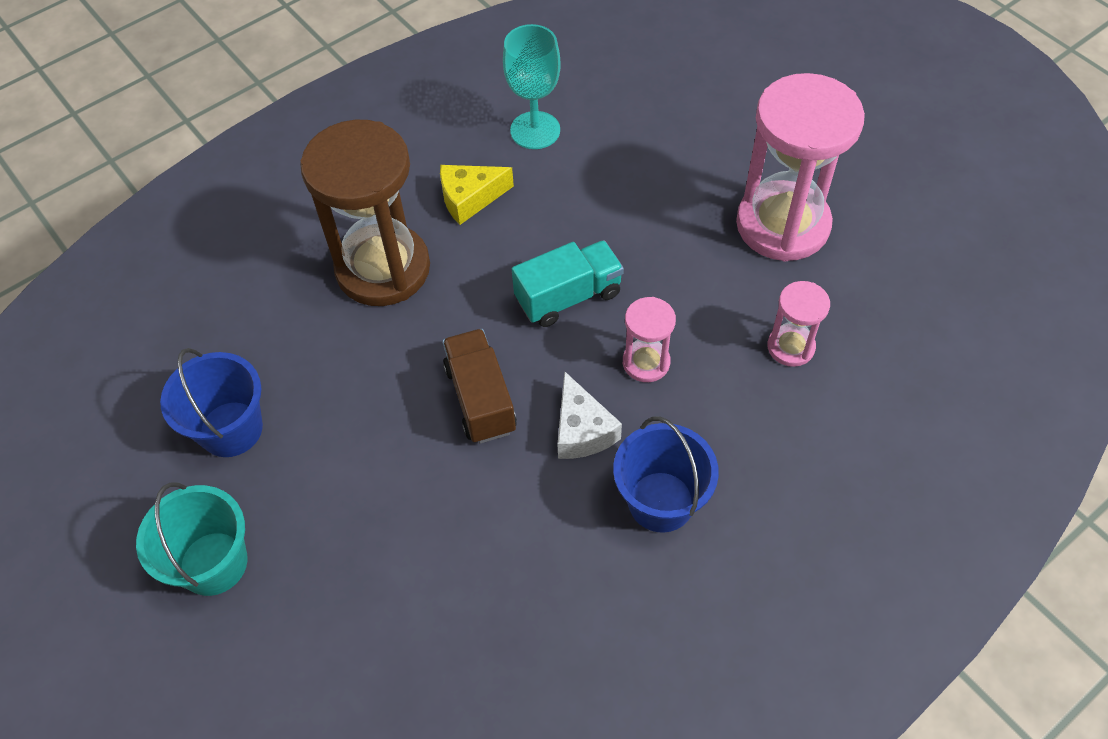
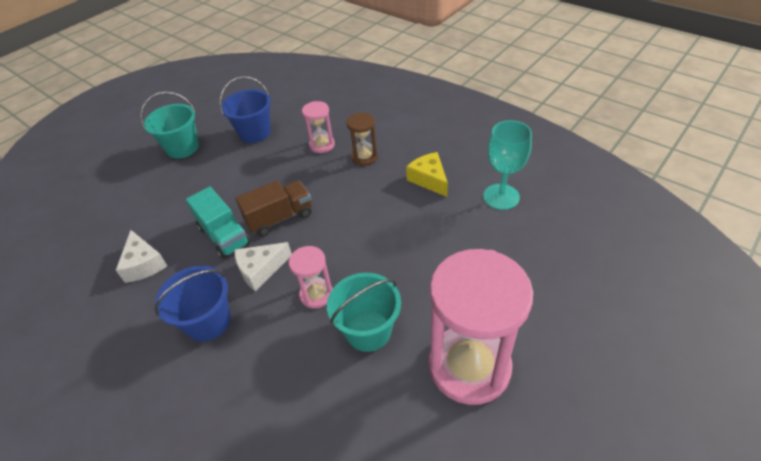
camera: 80 degrees right, 10 degrees down
brown hourglass [300,120,430,306] -> brown hourglass [346,112,378,166], size x0.47
turquoise truck [512,240,624,327] -> turquoise truck moved to [186,187,251,259]
pink hourglass [768,281,830,367] -> pink hourglass moved to [302,101,335,153]
none -> white cheese [116,230,167,283]
none -> turquoise bucket [327,273,401,352]

